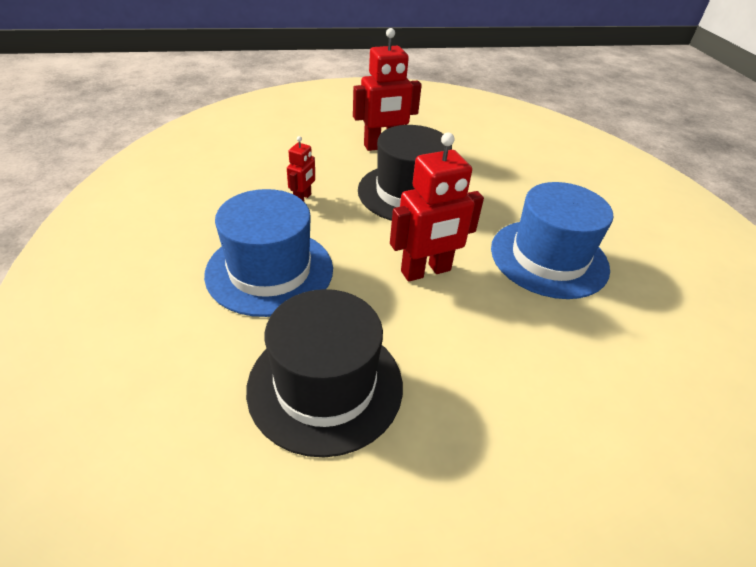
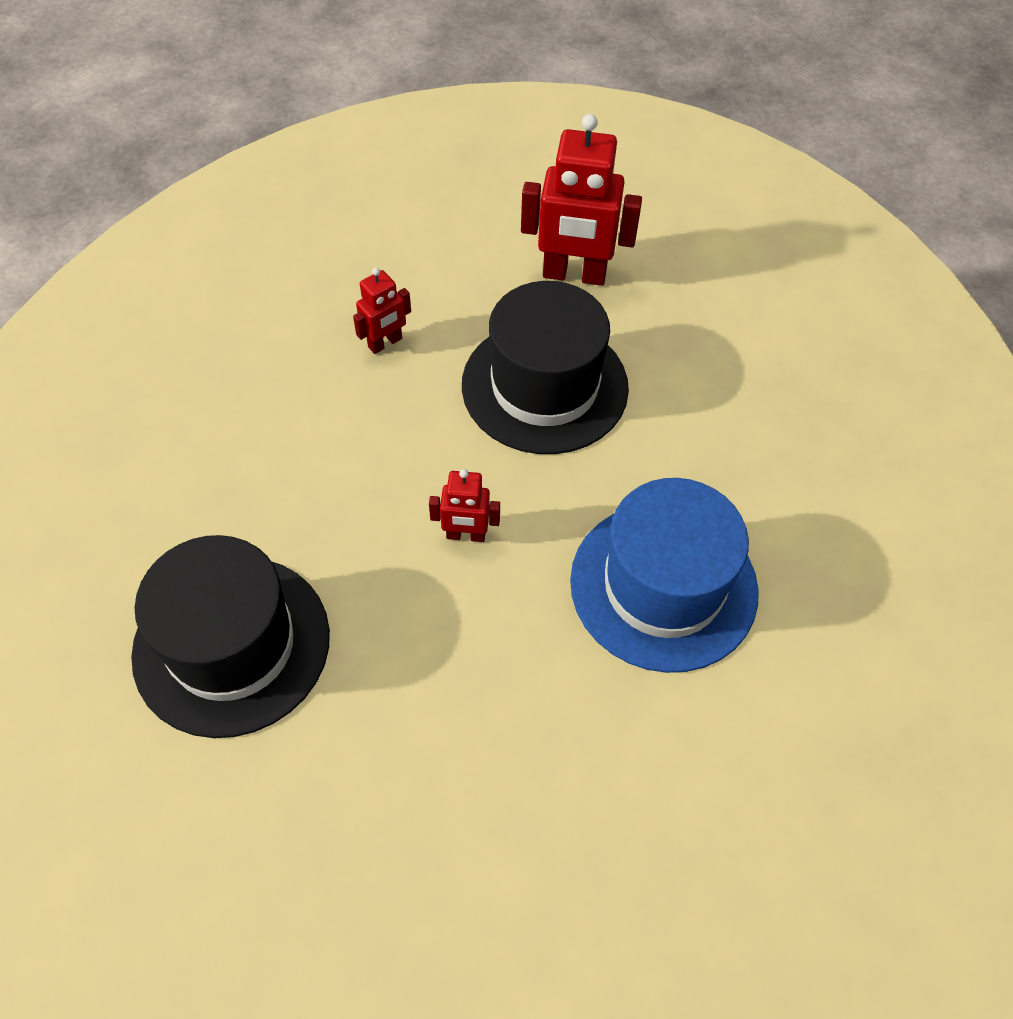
camera: 30 degrees right, 15 degrees up
blue hat [204,189,333,317] -> none
red robot [390,132,484,282] -> red robot [429,469,500,542], size x0.52

